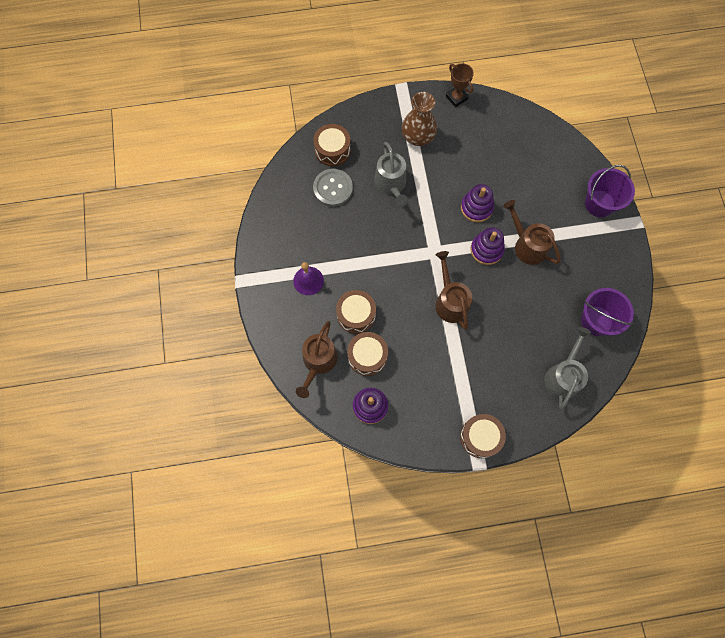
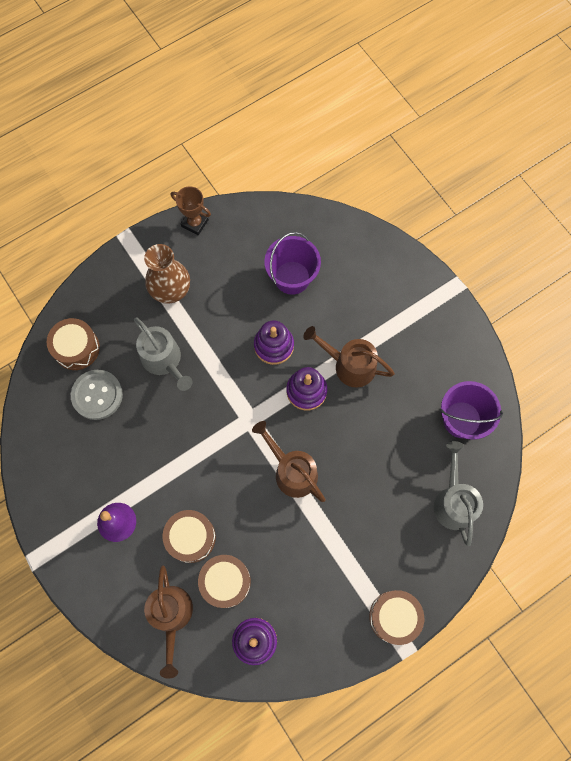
camera: 25 degrees left, 0 degrees up
purple bucket [585,165,635,217] -> purple bucket moved to [264,232,321,295]

